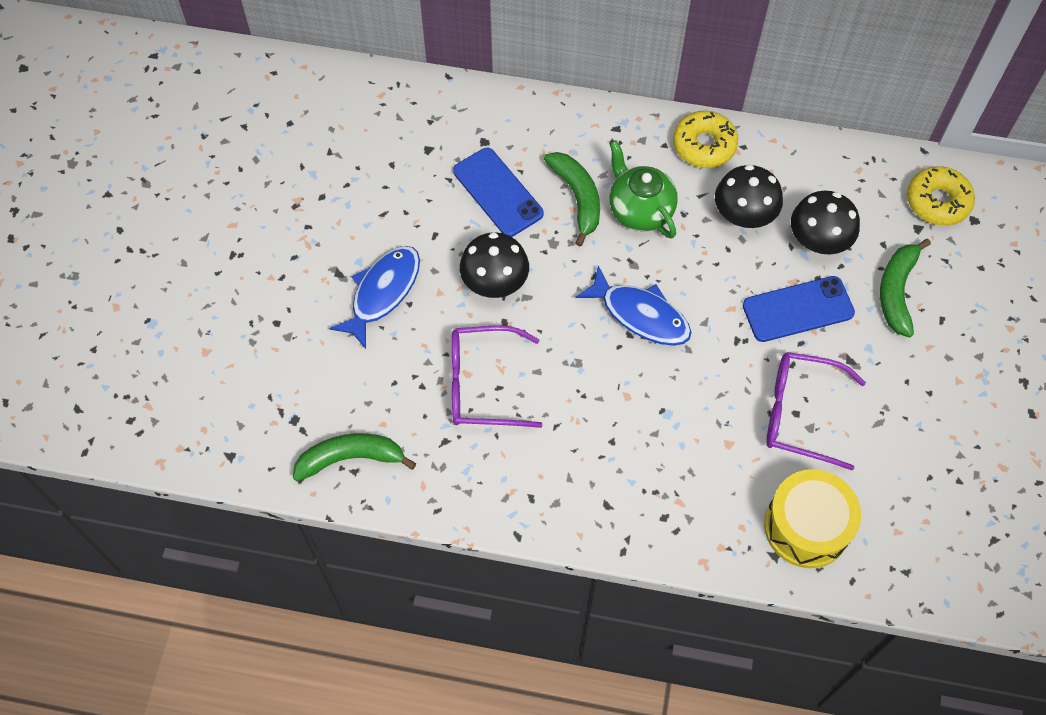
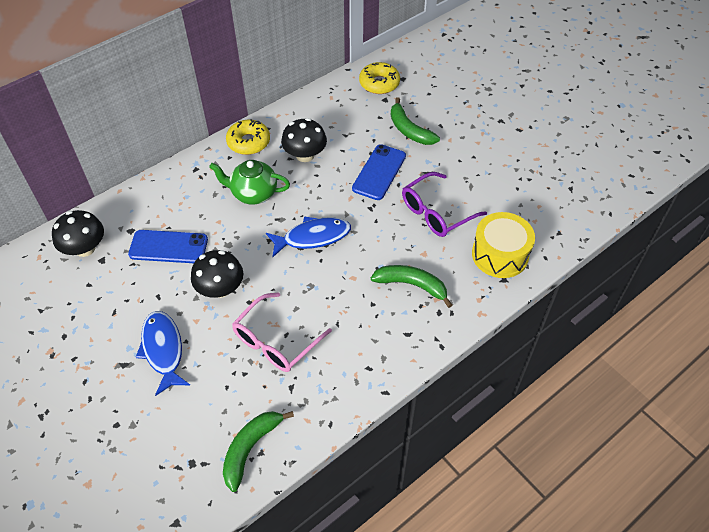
camera: 50 degrees left, 10 degrees down
purple glasses [452,325,543,428] -> pink glasses [232,292,332,372]
green banana [544,152,600,247] -> green banana moved to [371,265,452,308]
black mushroom [791,191,860,255] -> black mushroom moved to [52,210,104,257]

